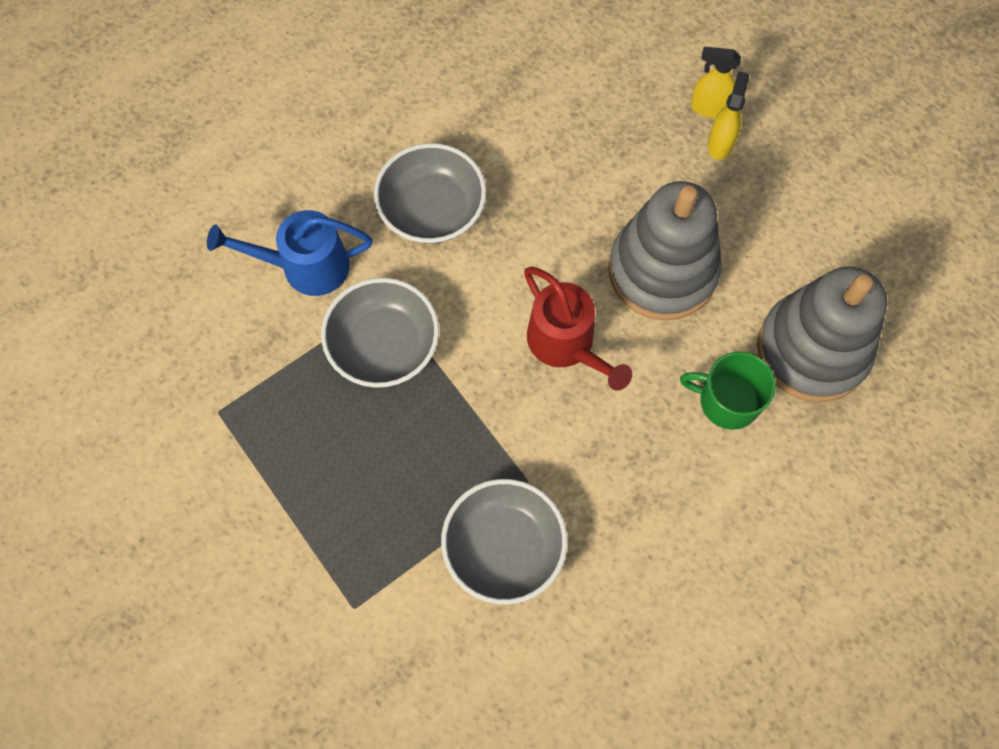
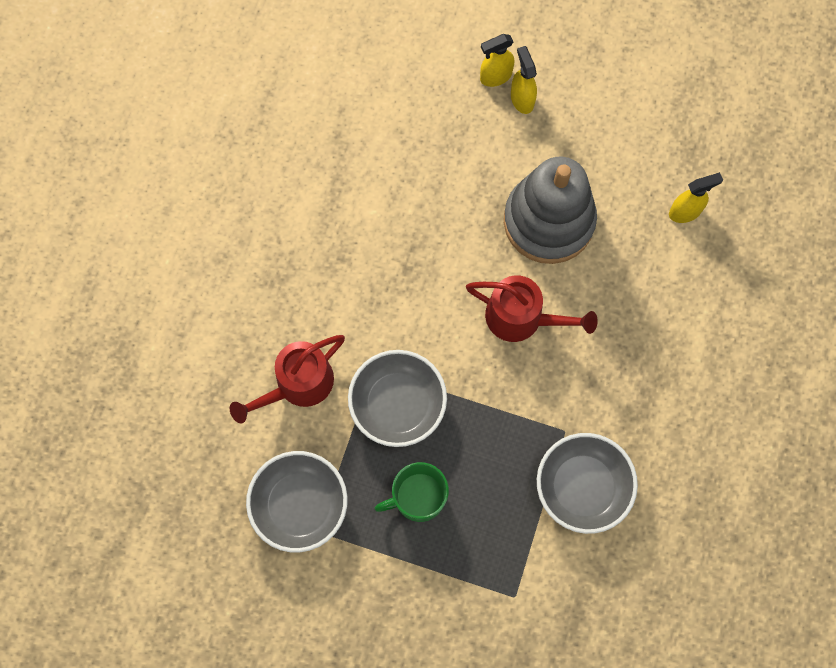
camera: 35 degrees left, 5 degrees up
blue watering can [207,210,372,296] -> red watering can [230,335,345,423]
grey bowl [374,143,486,244] -> grey bowl moved to [246,451,348,552]
green mug [680,352,776,430] -> green mug moved to [374,462,449,522]
grey stacking toy [757,266,887,402] -> yellow spray bottle [669,172,723,223]

